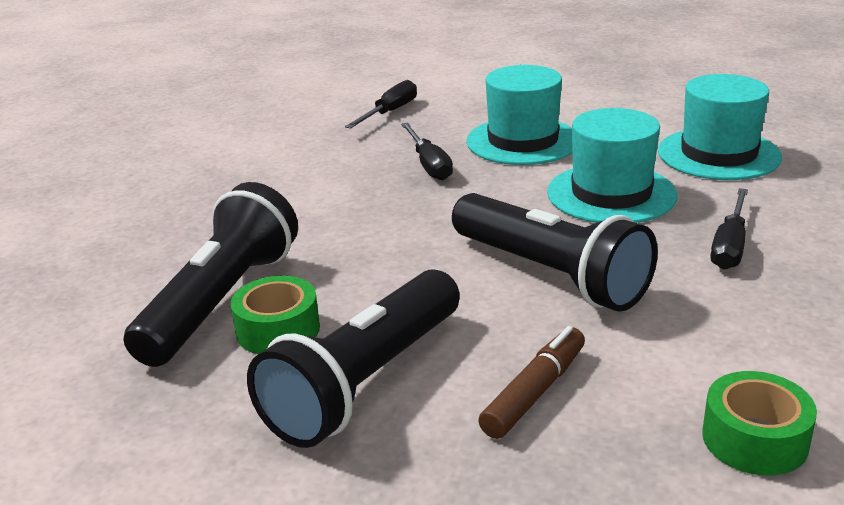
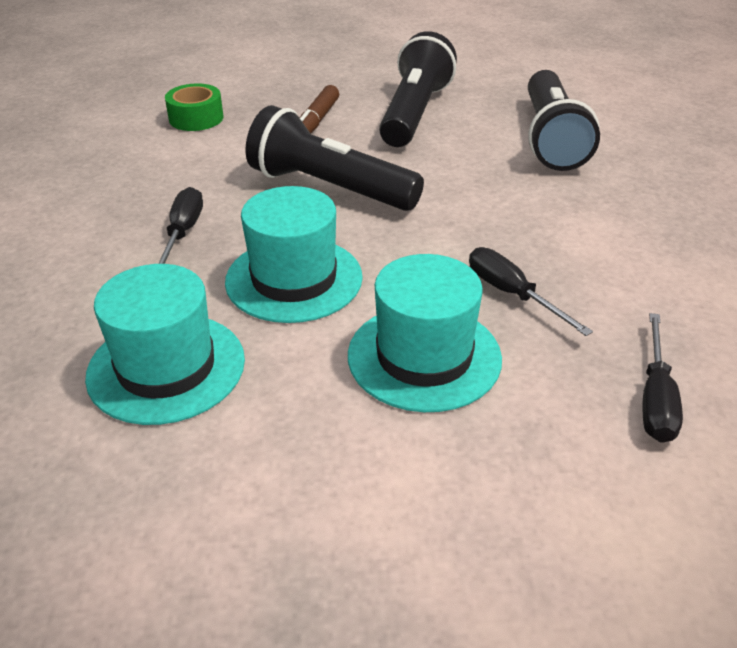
camera: 160 degrees right, 10 degrees up
green tape [231,276,320,354] -> none

